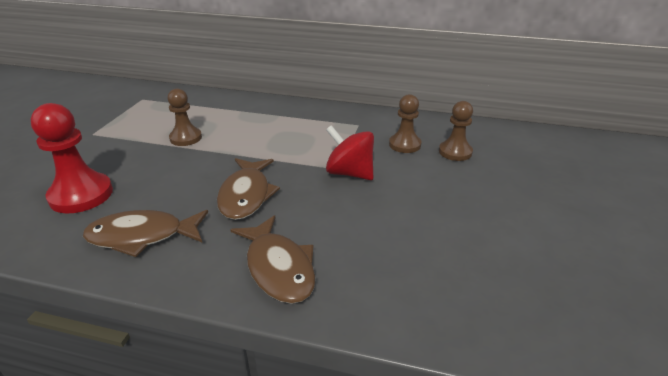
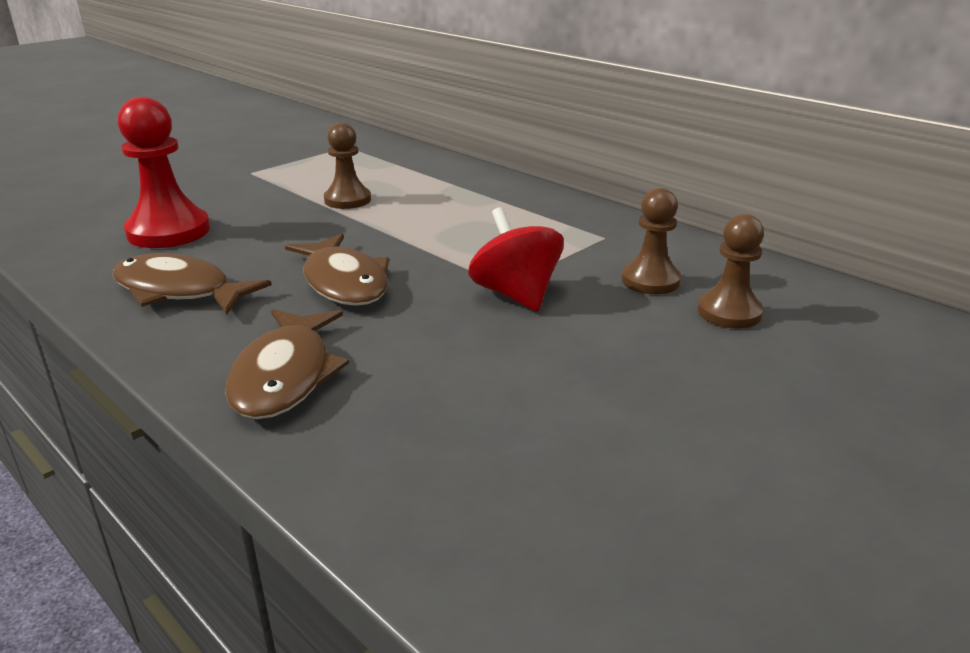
camera: 30 degrees right, 5 degrees down
brown fish [217,158,280,220] -> brown fish turned 60 degrees counterclockwise [285,234,389,306]

